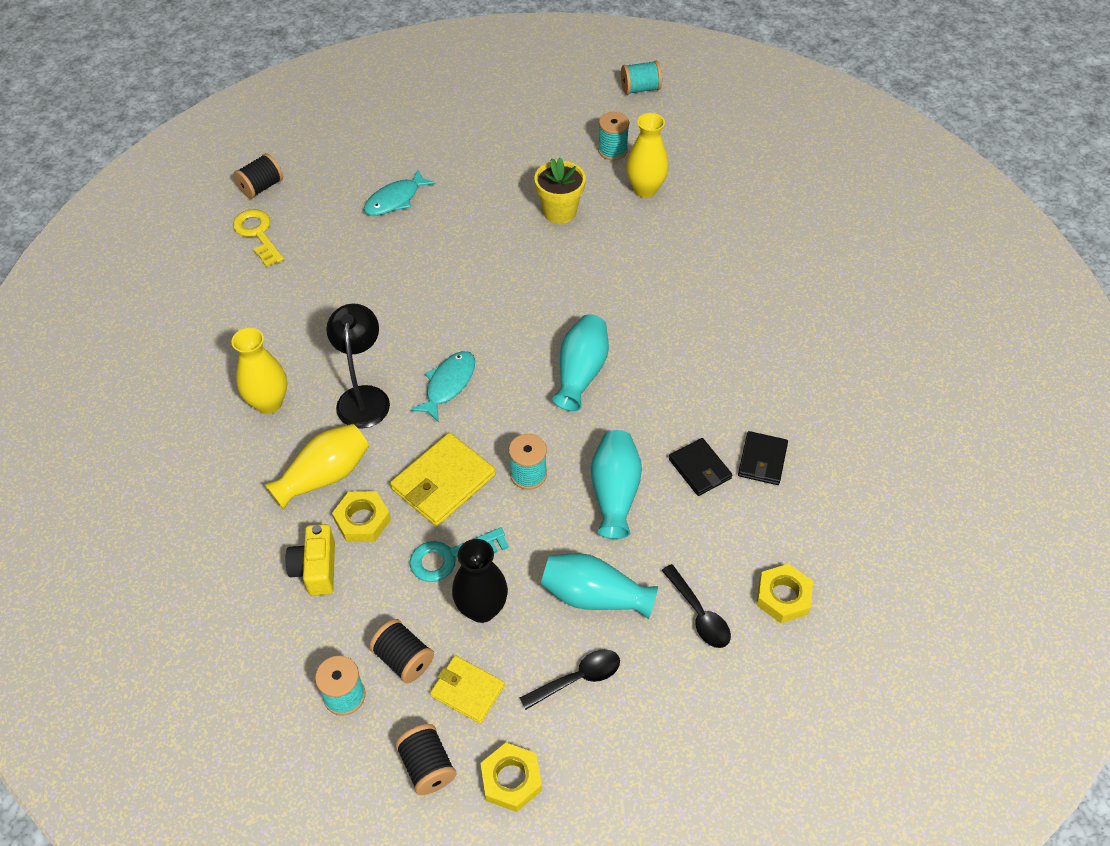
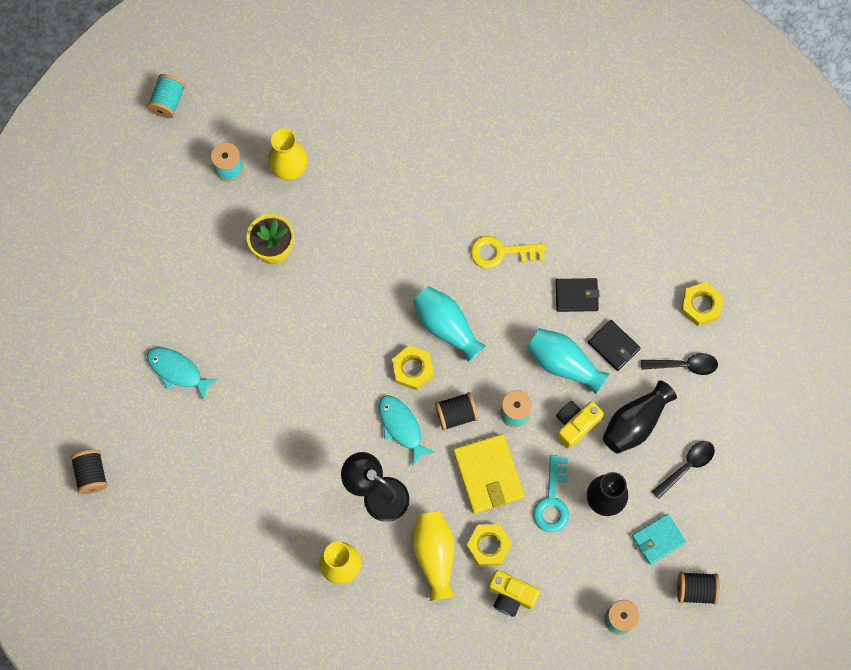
camera: 60 degrees left, 20 degrees up
yellow key [233,209,284,267] -> yellow key moved to [470,236,546,268]
turquoise fish [364,169,436,216] -> turquoise fish turned 135 degrees clockwise [147,347,218,401]
black spool [369,619,434,683] -> black spool moved to [435,392,479,431]
yellow wallet [430,655,505,724] -> turquoise wallet [632,514,686,565]
yellow nut [480,743,542,812] -> yellow nut moved to [392,346,433,390]
black spoon [520,649,620,710] -> black spoon turned 45 degrees clockwise [652,441,715,499]
turquoise vase [541,553,658,619] -> black vase [603,380,677,454]
black wallet [738,431,788,485] -> black wallet moved to [588,320,640,371]
none -> yellow camera [556,401,604,449]

